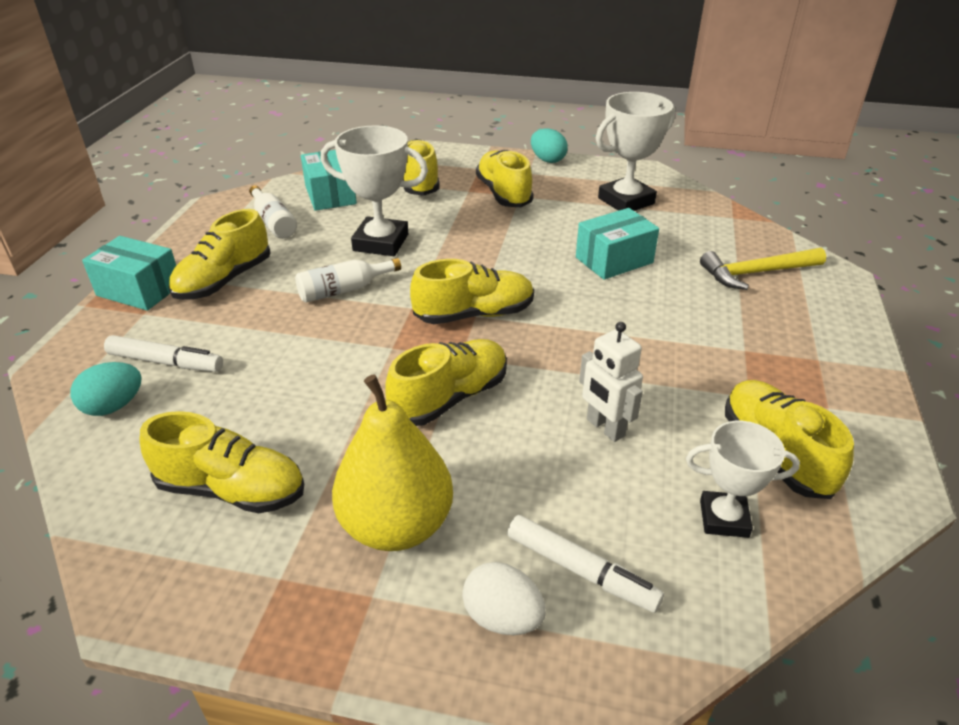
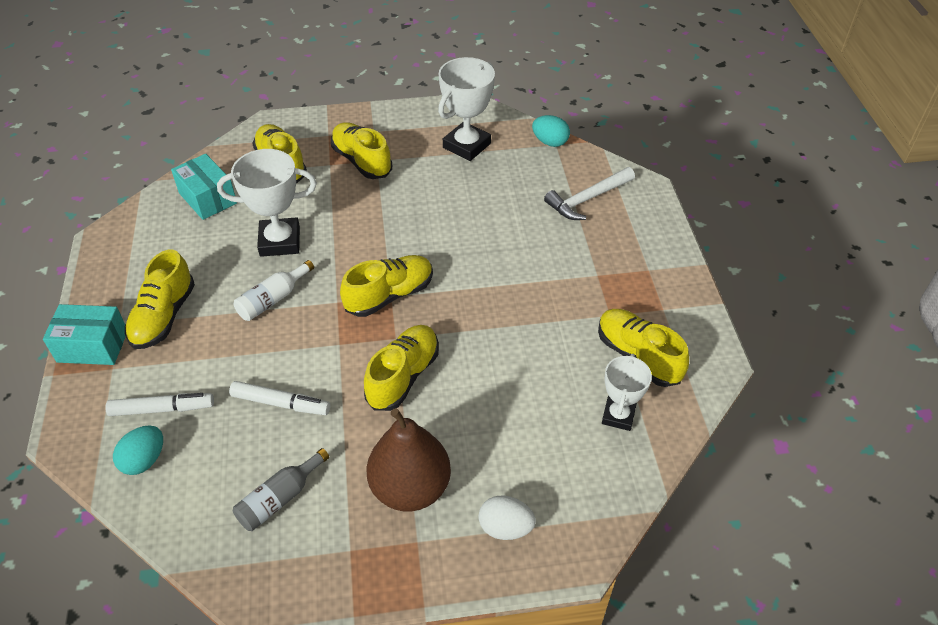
camera: 20 degrees left, 10 degrees up
yellow shoe [140,411,304,513] -> grey bottle [233,448,329,531]
white bottle [249,185,297,239] -> none
yellow pear [332,374,453,551] -> brown pear [367,408,451,511]
white marker [507,515,664,613] -> white marker moved to [229,381,330,415]
turquoise egg [531,128,568,163] -> turquoise egg moved to [532,115,570,147]
turquoise box [576,208,659,280] -> none
white robot [579,322,643,442] -> none
white trophy [686,421,800,538] -> white trophy turned 60 degrees counterclockwise [602,354,652,431]
yellow hammer [700,248,826,290] -> white hammer [544,167,635,220]

